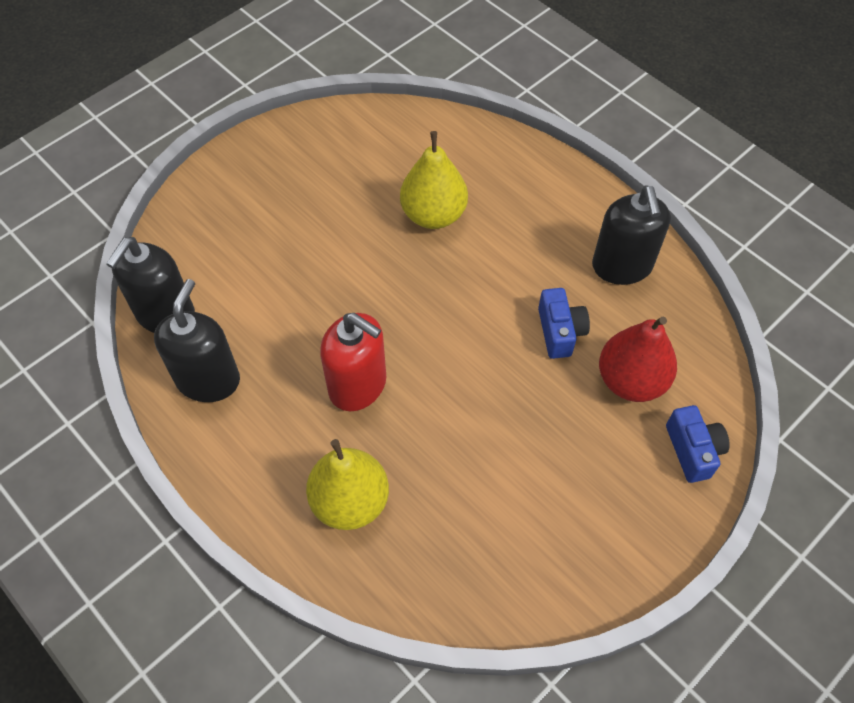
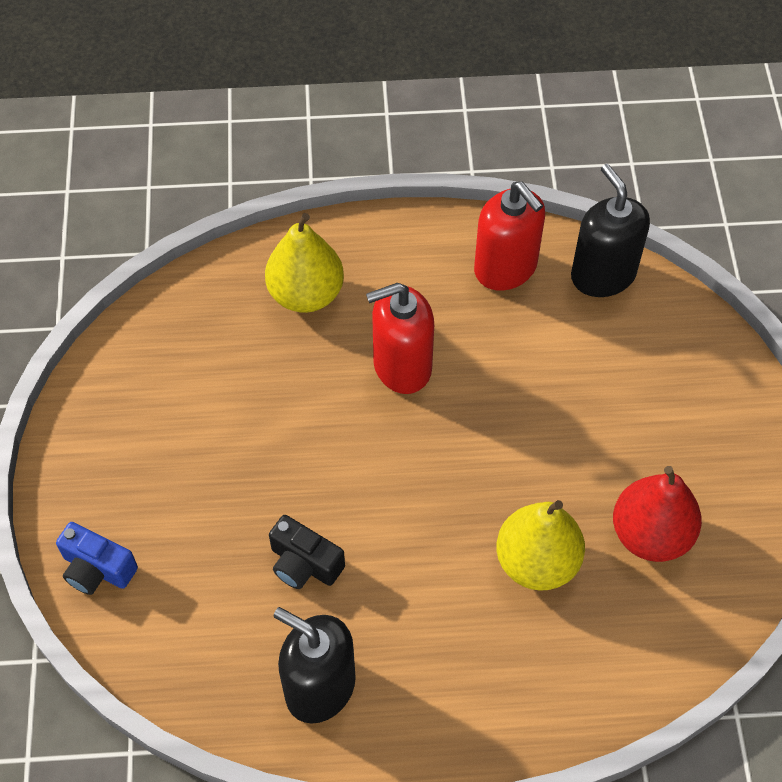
camera: 130 degrees right, 0 degrees up
black soap dispenser [154,279,240,402] -> red soap dispenser [474,182,545,291]
blue camera [538,288,590,359] -> black camera [269,515,345,589]
red pear [599,316,677,402] -> red pear moved to [613,466,702,562]

